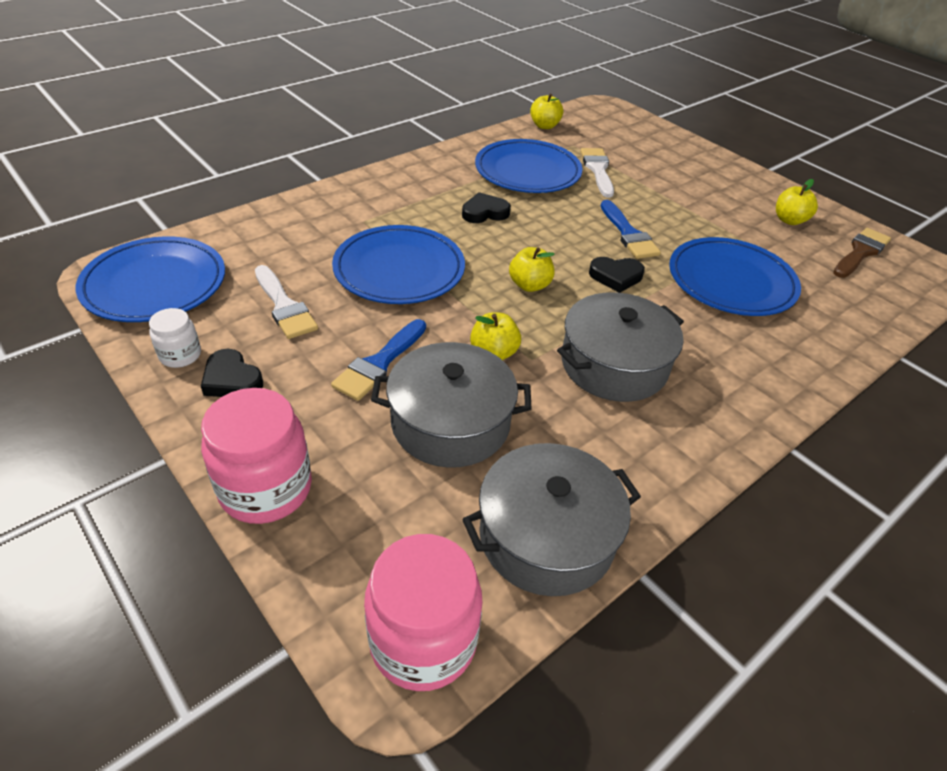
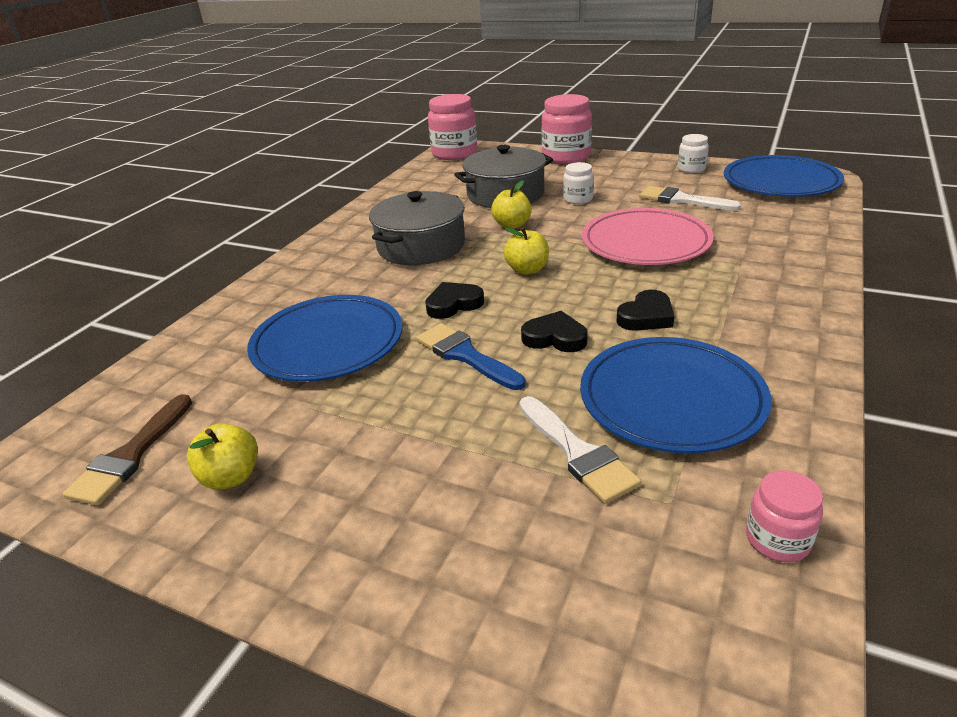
camera: 160 degrees right, 10 degrees down
black heart [201,349,263,397] -> black heart moved to [521,311,588,352]
blue brush [331,319,426,401] -> white jar [563,162,594,204]
blue plate [332,225,465,304] -> pink plate [582,208,714,265]
grey pot [462,443,641,596] -> none
yellow apple [530,94,563,129] -> pink jar [746,470,823,562]

